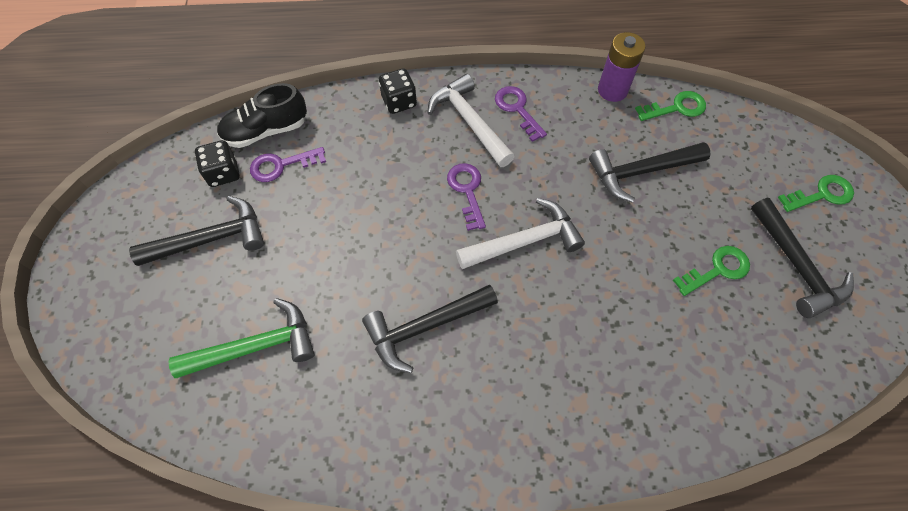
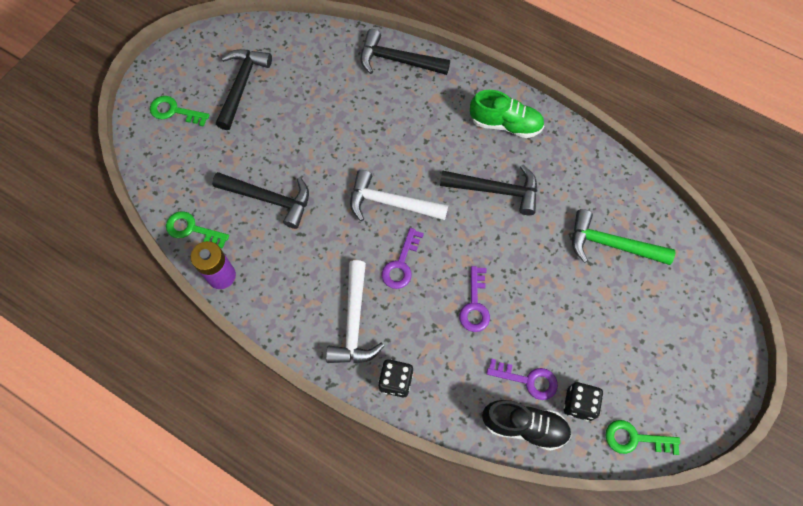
camera: 145 degrees left, 5 degrees up
black hammer [129,196,264,266] -> black hammer moved to [360,29,450,75]
purple key [495,86,547,142] -> purple key moved to [459,266,490,332]
green key [673,246,750,296] -> green key moved to [605,420,680,455]
none -> green shoe [470,90,544,138]

